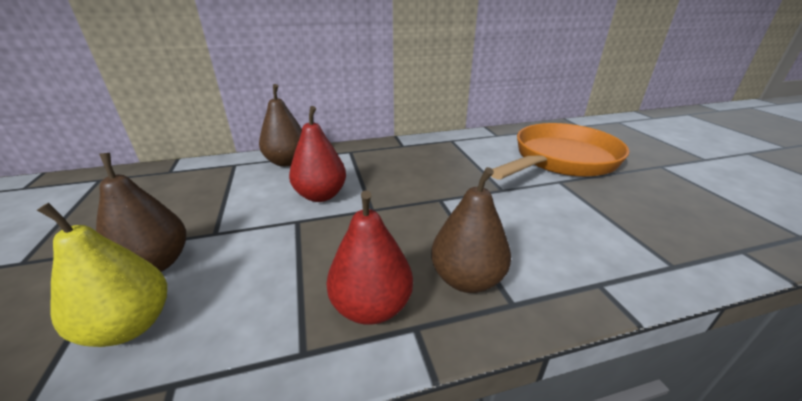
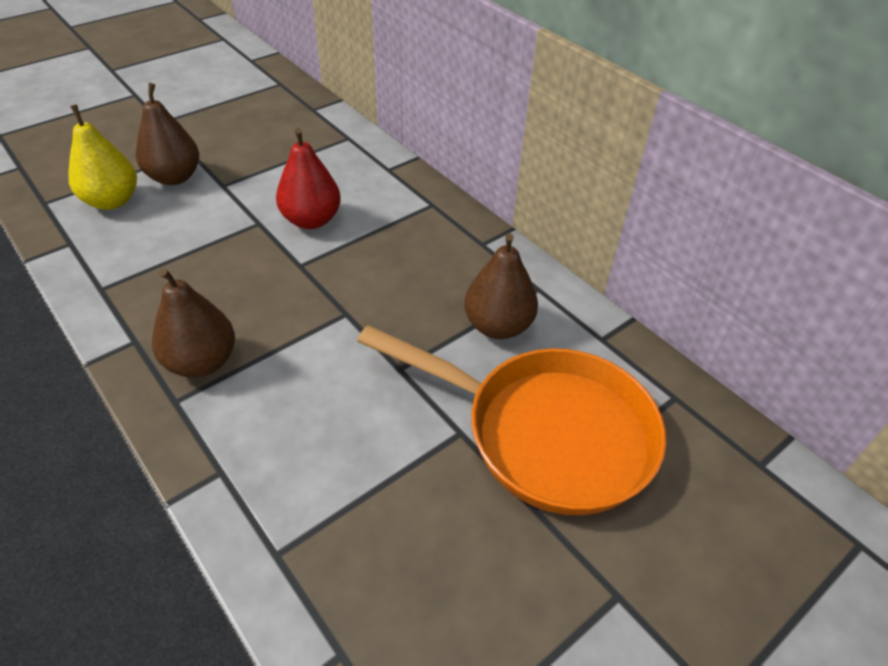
camera: 65 degrees right, 15 degrees up
brown pear [259,84,302,167] -> brown pear moved to [464,233,538,339]
red pear [326,190,413,325] -> none

